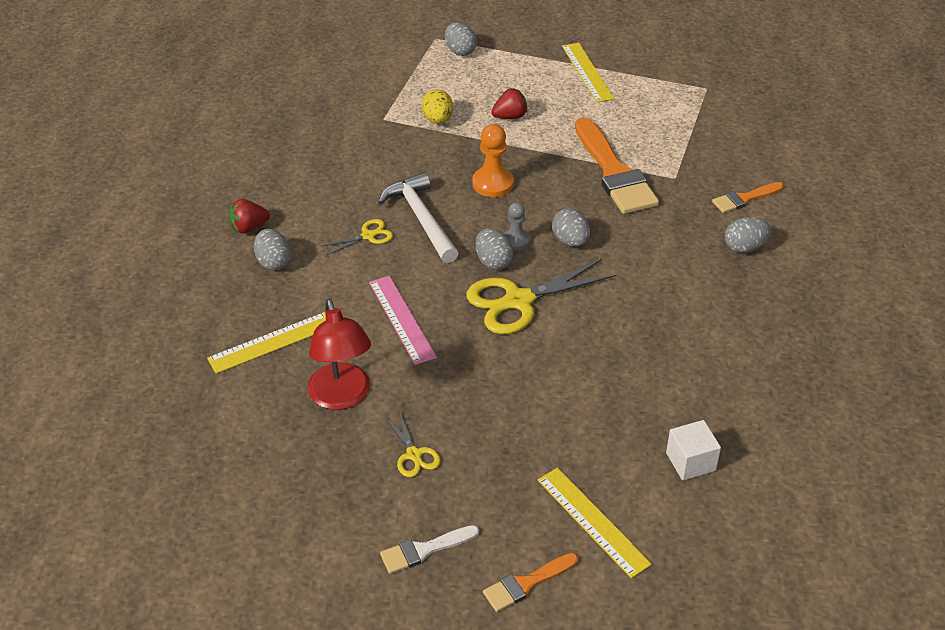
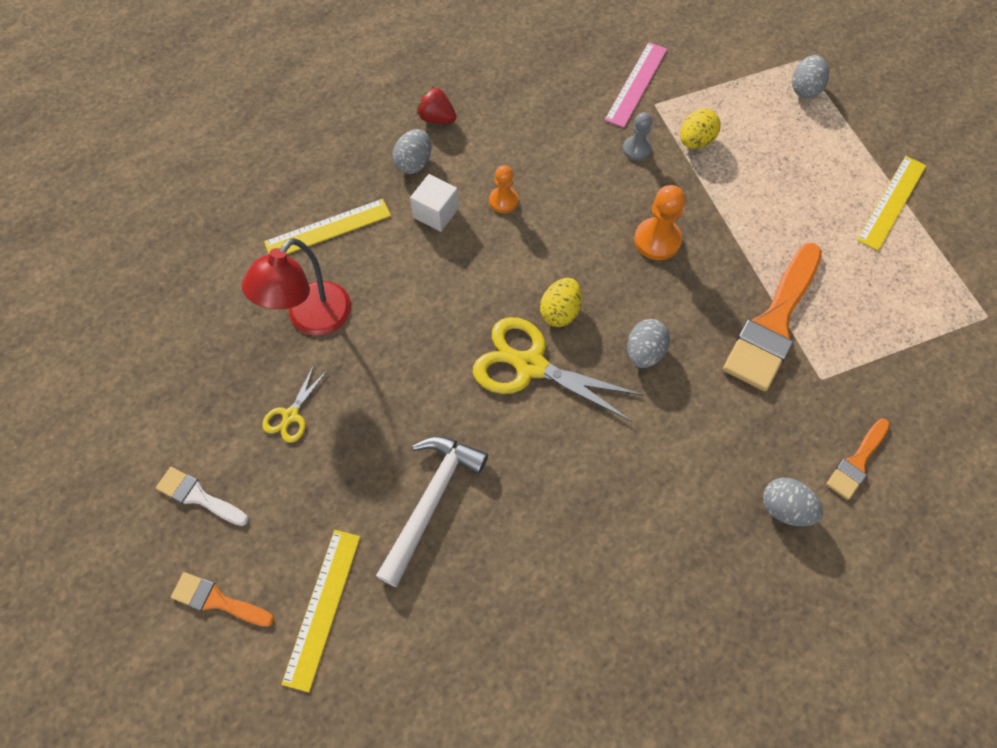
camera: 50 degrees right, 20 degrees up
yellow ruler [207,312,326,374] -> yellow ruler turned 45 degrees counterclockwise [264,199,391,254]
yellow scissors [321,219,393,255] -> orange pawn [489,165,518,213]
pink ruler [369,276,437,365] -> pink ruler moved to [605,42,667,128]
white hammer [378,172,459,263] -> white hammer moved to [376,436,488,587]
grey egg [475,228,513,270] -> yellow egg [540,278,582,327]
red strawberry [491,88,527,119] -> none
grey pawn [503,202,530,250] -> grey pawn moved to [623,112,652,161]
white cube [666,420,721,480] -> white cube moved to [410,174,459,232]
orange brush [712,182,784,213] -> orange brush turned 75 degrees counterclockwise [826,419,890,500]

